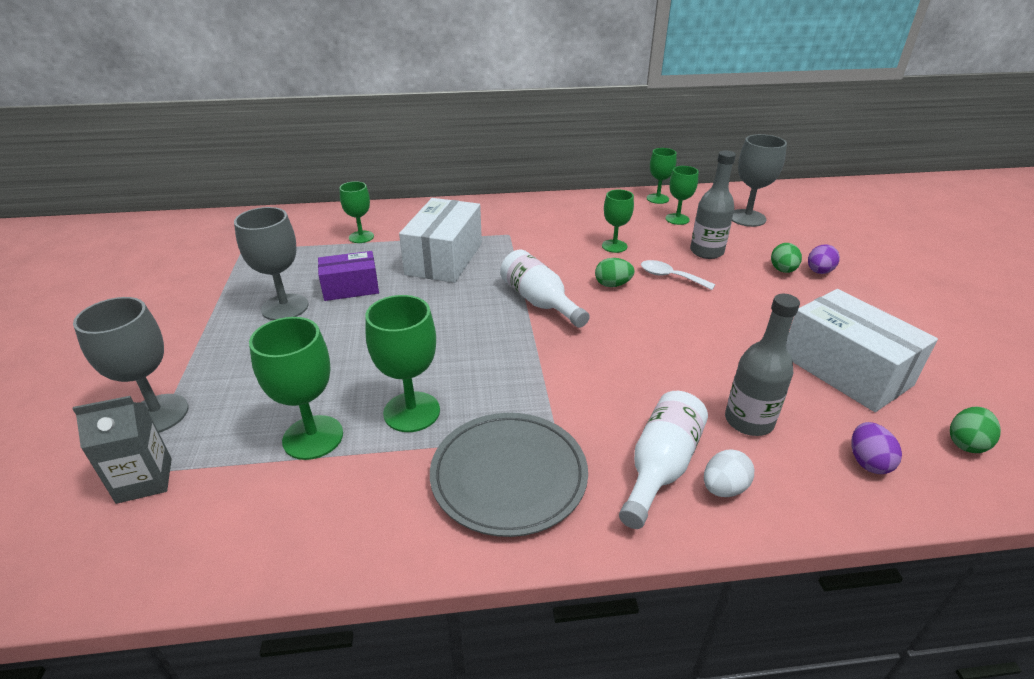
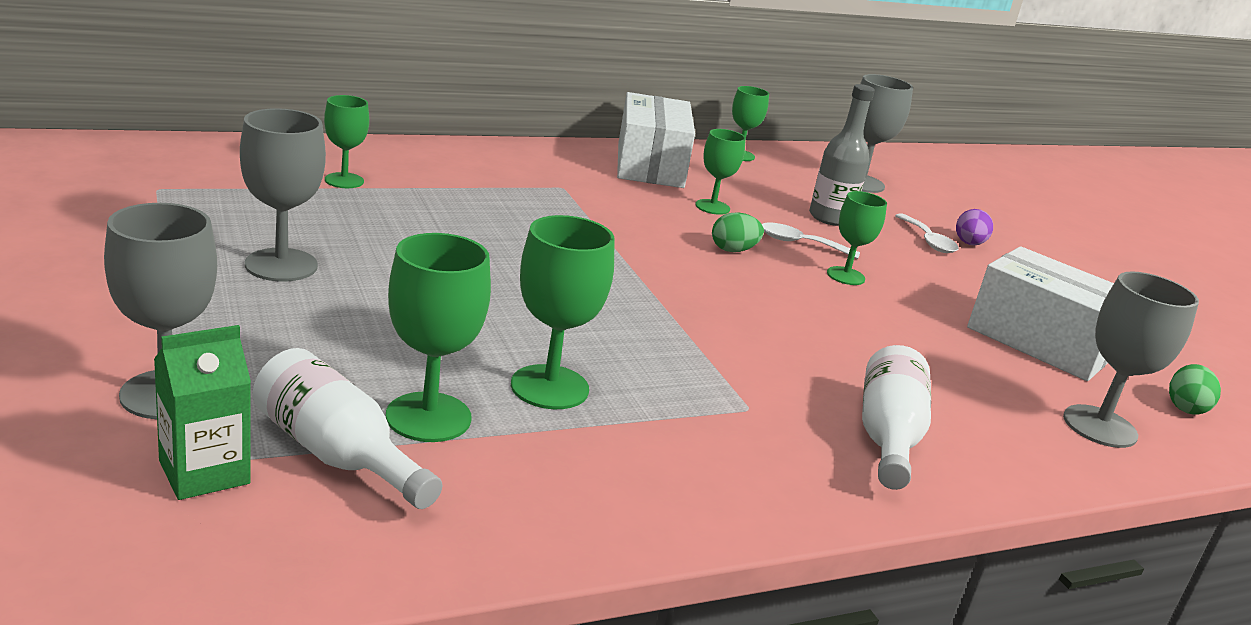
camera: 20 degrees left, 10 degrees down
grey carton [72,396,172,504] -> green carton [154,325,251,500]
purple box [318,251,379,301] -> none
white box [399,198,482,283] -> white box moved to [617,92,695,188]
grey plate [430,413,588,537] -> none
white bottle [500,249,590,328] -> white bottle moved to [253,348,443,509]
green goblet [665,166,699,225] -> green goblet moved to [827,191,887,285]
white egg [704,450,754,497] -> none
grey bottle [725,294,800,436] -> none
green egg [771,243,802,273] -> white spoon [895,214,959,253]
purple egg [851,422,902,474] -> grey goblet [1063,271,1199,448]

